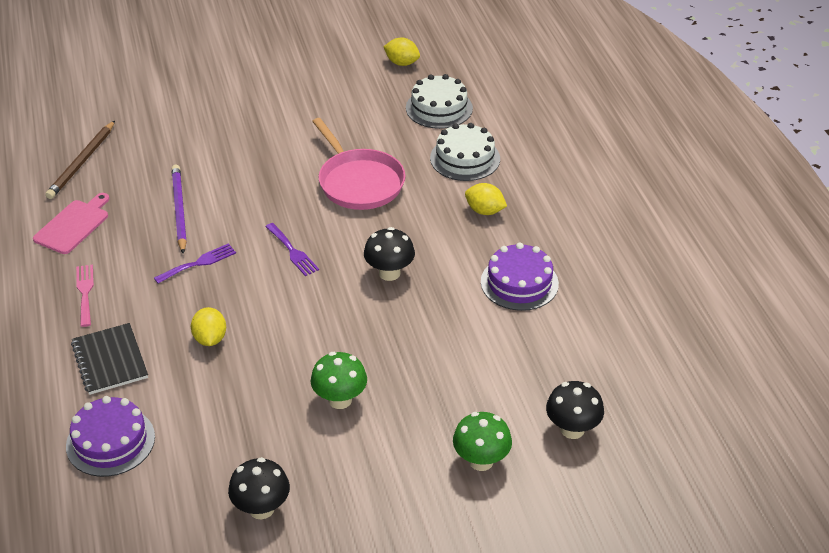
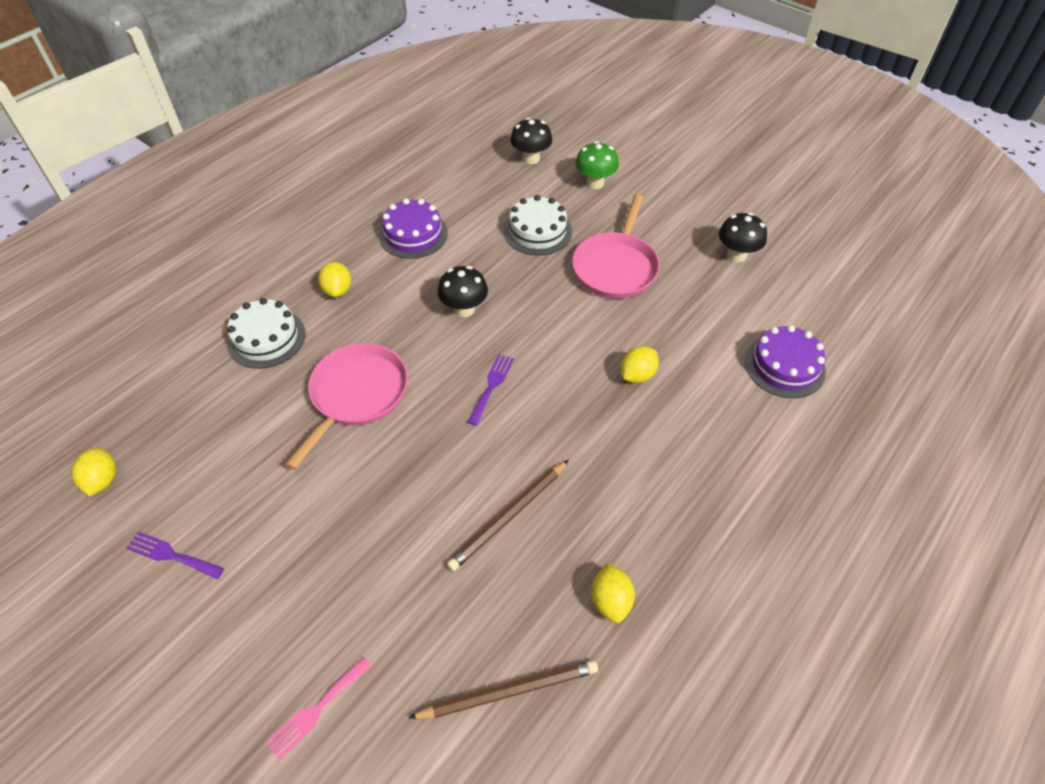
camera: 125 degrees left, 10 degrees up
pink cutting board [33,193,109,254] -> yellow lemon [591,563,635,623]
black notebook [71,323,148,395] -> none
pink fork [76,265,94,327] -> pink fork moved to [265,656,372,760]
purple fork [154,243,236,284] -> purple fork moved to [126,531,224,579]
purple pencil [172,165,187,254] -> brown pencil [447,460,568,571]
green mushroom [311,352,367,409] -> pink pan [572,194,660,299]
white cake [406,74,473,129] -> white cake moved to [504,195,572,256]

